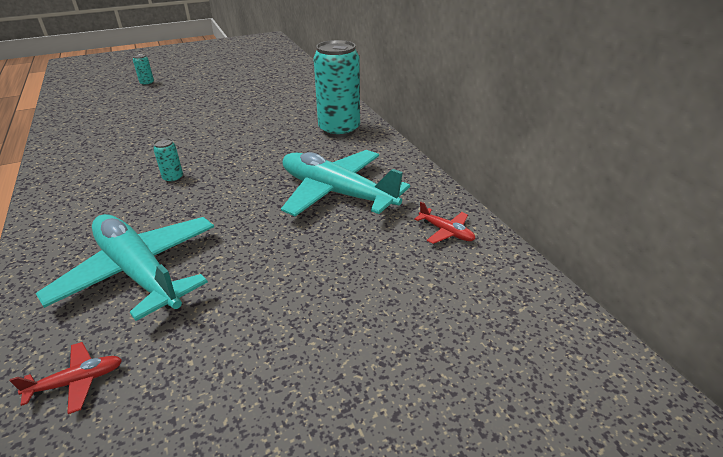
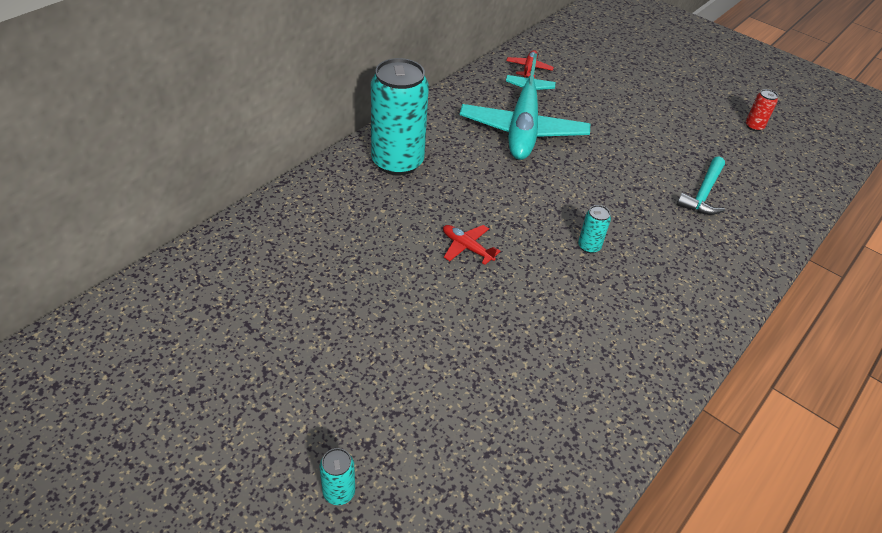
camera: 120 degrees left, 10 degrees up
red plane [10,342,122,414] -> red plane moved to [443,225,501,265]
turquoise plane [36,214,214,321] -> turquoise hammer [677,156,725,215]
none -> red can [746,89,778,131]

